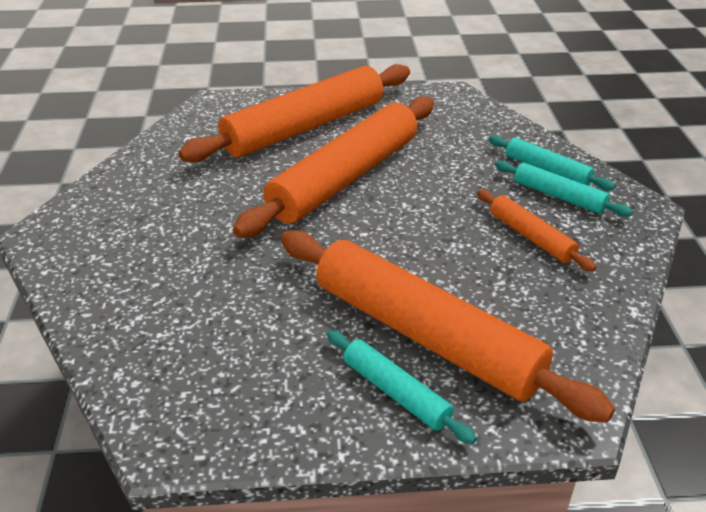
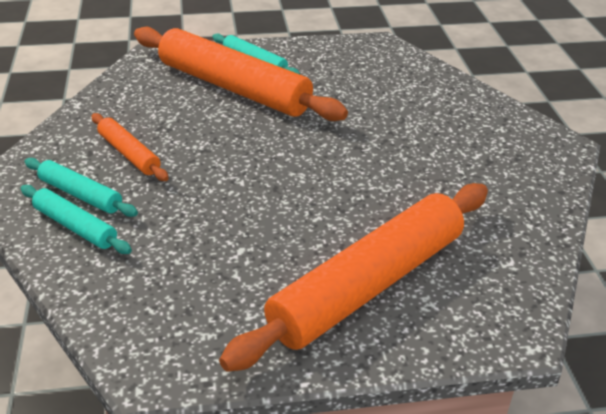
camera: 175 degrees right, 0 degrees up
orange rolling pin [233,96,434,238] -> none

